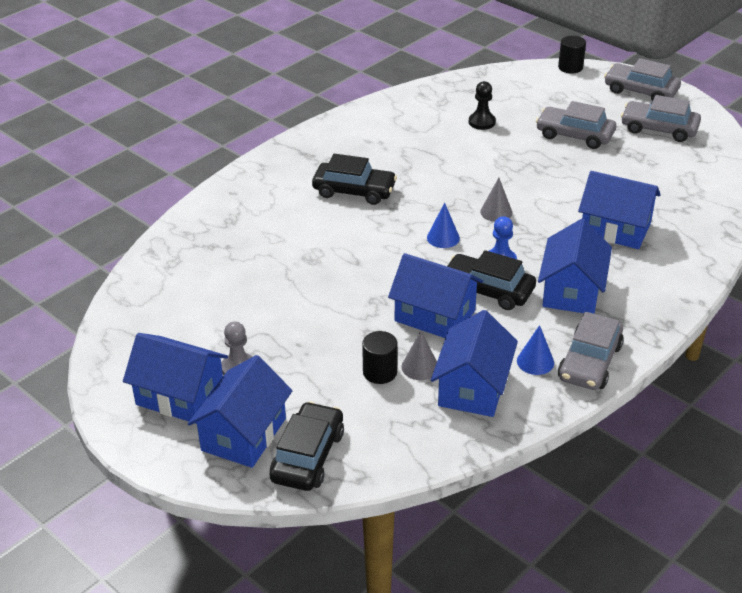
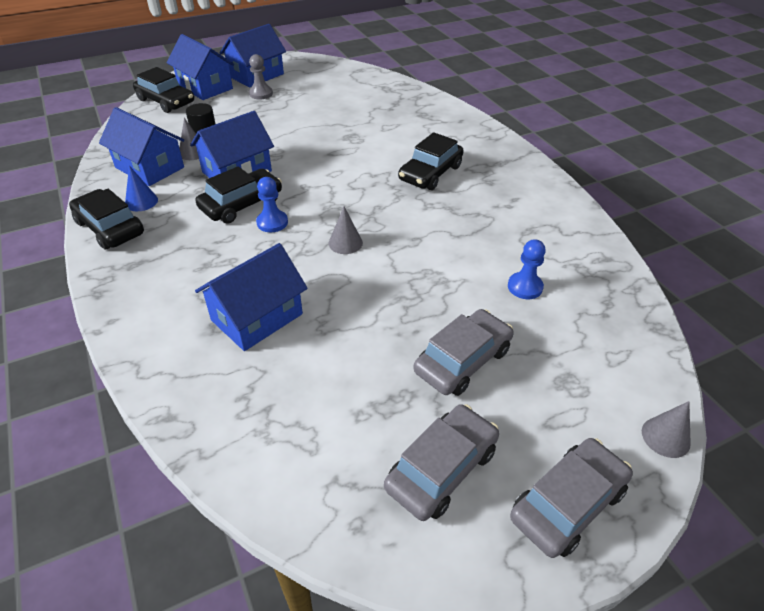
camera: 110 degrees right, 5 degrees up
blue cone [427,203,460,248] -> none
black pawn [469,81,496,130] -> blue pawn [508,239,546,299]
blue house [538,219,612,314] -> none
black cylinder [558,36,586,73] -> grey cone [642,401,691,458]
grey car [558,312,624,390] -> black car [69,189,144,250]

